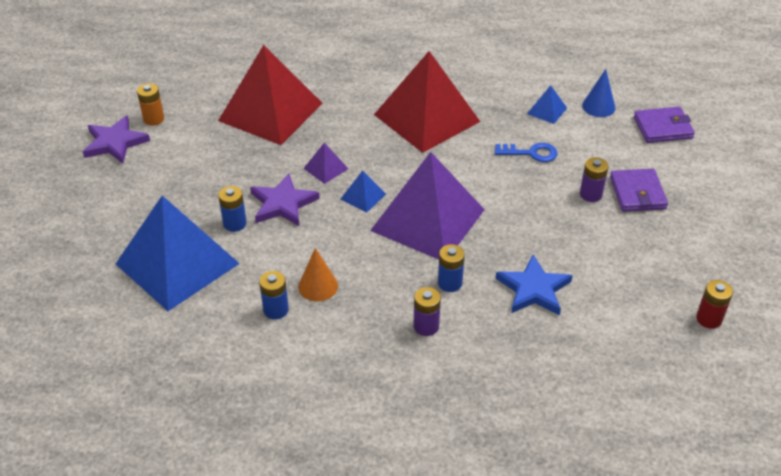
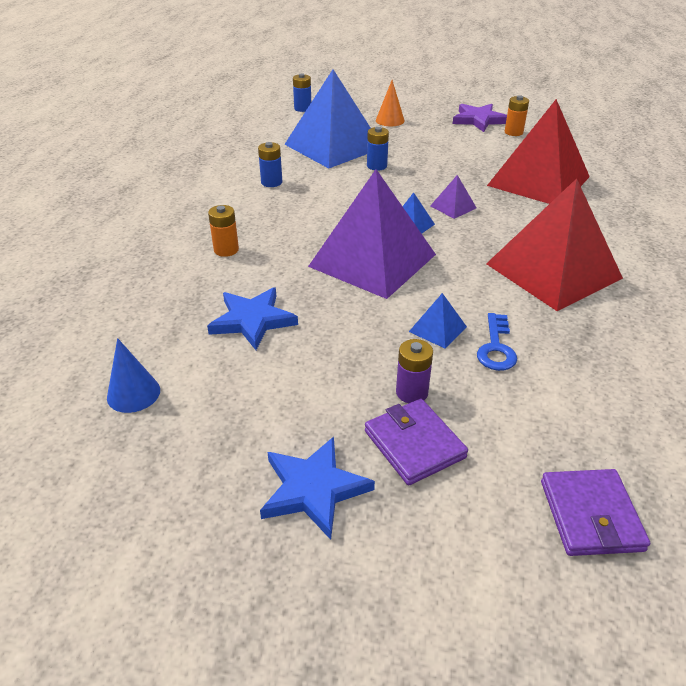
camera: 95 degrees right, 5 degrees down
purple star [250,173,320,226] -> none
orange cone [298,248,338,301] -> orange cone moved to [376,80,405,126]
purple battery [413,287,441,336] -> orange battery [208,205,239,257]
blue battery [438,244,465,292] -> blue battery moved to [293,73,311,112]
blue pyramid [527,85,567,124] -> blue pyramid moved to [409,293,467,349]
blue cone [582,69,615,117] -> blue cone moved to [107,338,160,413]
purple wallet [610,169,668,212] -> purple wallet turned 60 degrees clockwise [365,399,468,485]
red battery [696,280,733,329] -> none
none -> blue star [260,437,375,540]

